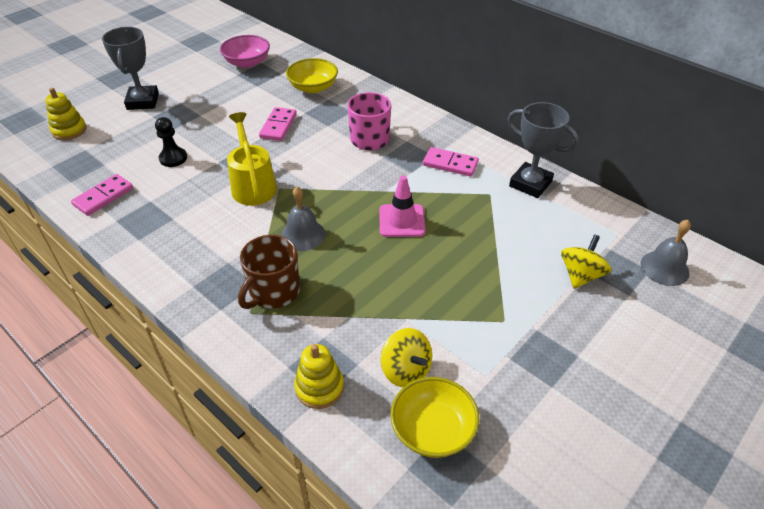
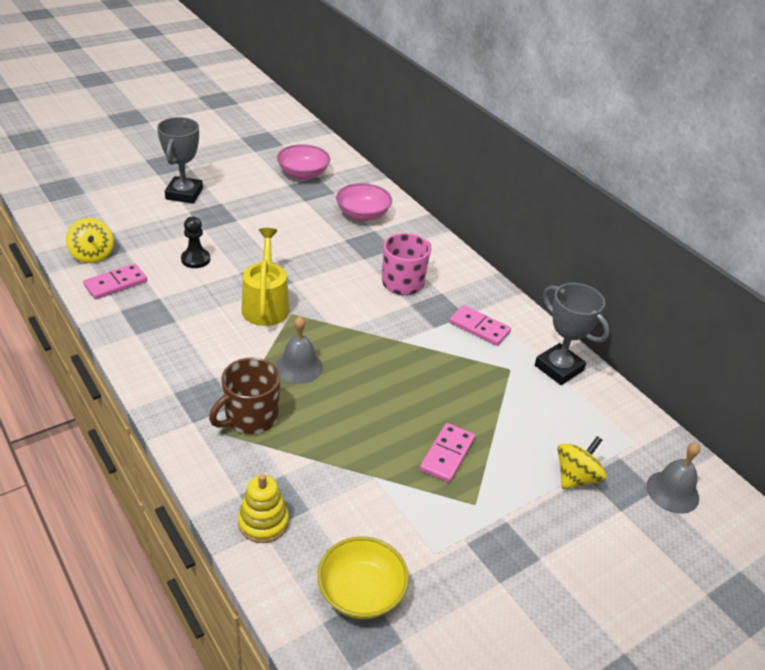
camera: 10 degrees right, 5 degrees down
yellow stacking toy [45,88,86,140] -> none
pink domino [259,107,297,141] -> pink domino moved to [420,423,475,483]
yellow bowl [286,58,338,93] -> pink bowl [336,183,392,221]
pink traffic cone [379,176,425,237] -> none
yellow spinning top [381,328,432,387] -> yellow spinning top moved to [66,218,114,263]

